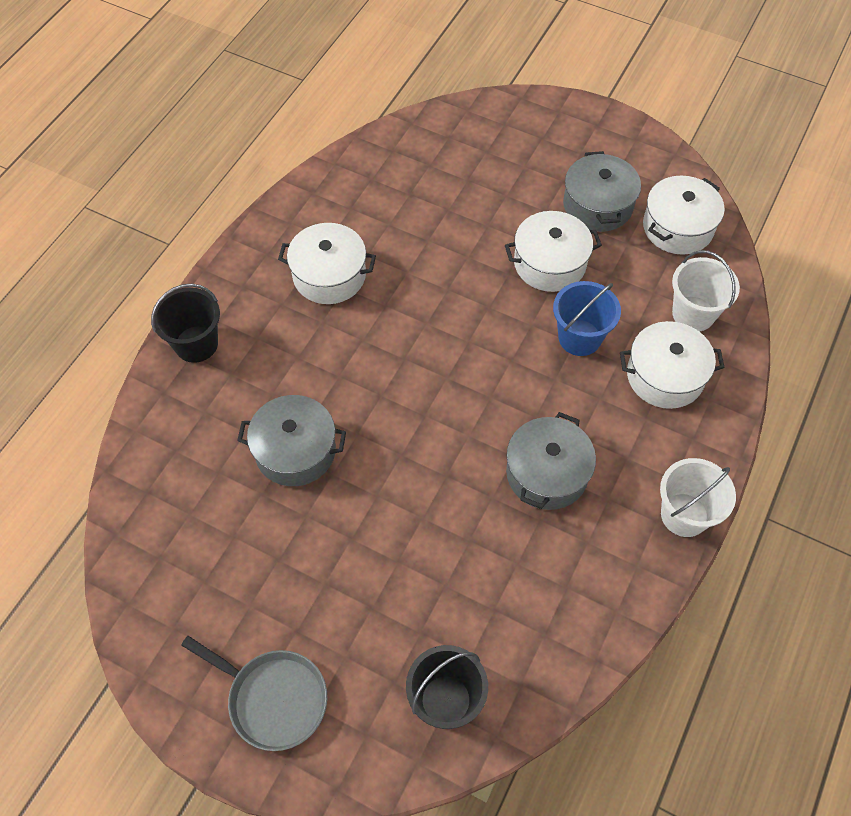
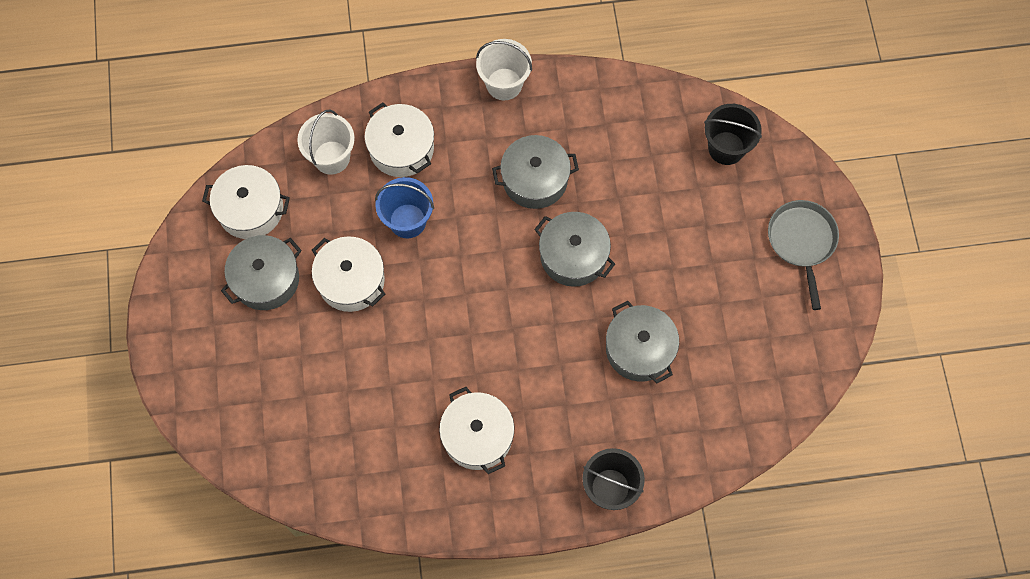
camera: 125 degrees left, 10 degrees up
none -> grey pot [534,212,615,287]

